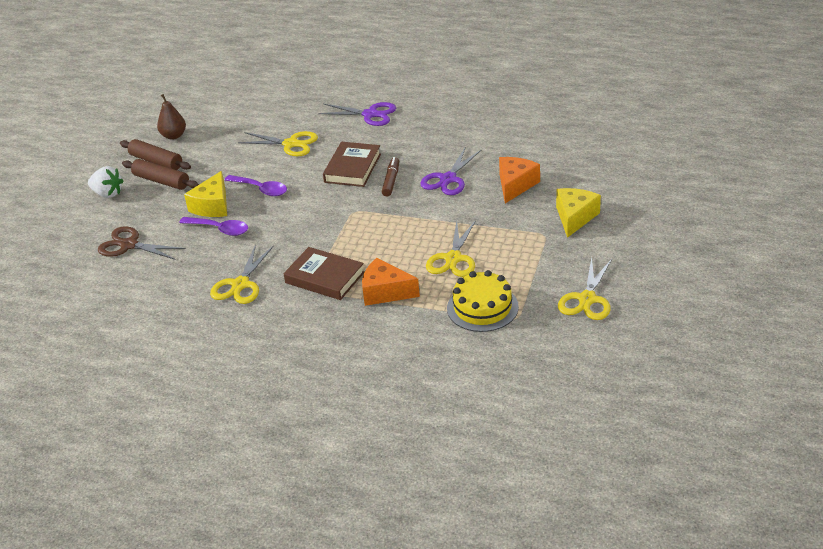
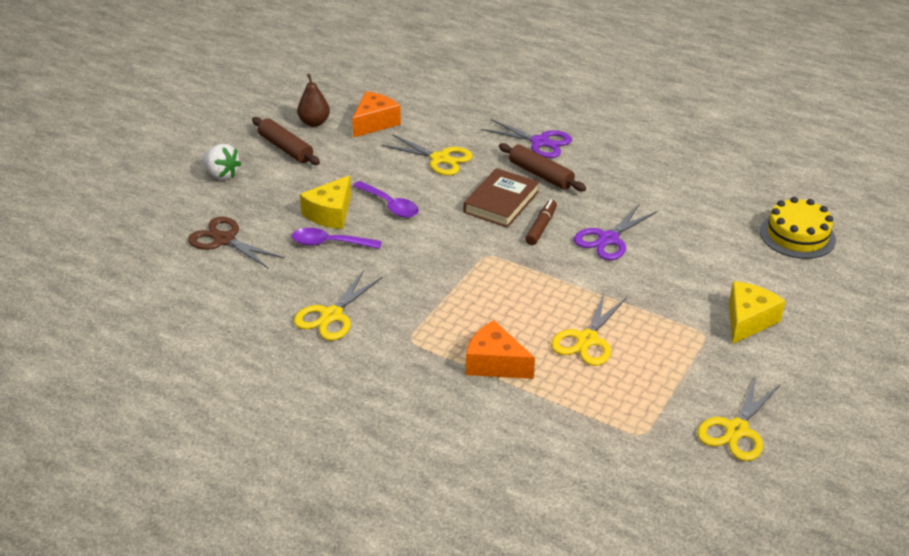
camera: 10 degrees right, 0 degrees up
brown rolling pin [122,159,199,190] -> brown rolling pin moved to [499,143,586,191]
purple spoon [179,217,248,236] -> purple spoon turned 150 degrees clockwise [292,228,382,249]
brown book [284,247,364,300] -> none
yellow cake [447,270,519,332] -> yellow cake moved to [760,197,836,259]
orange cheese [499,157,540,203] -> orange cheese moved to [352,91,401,138]

